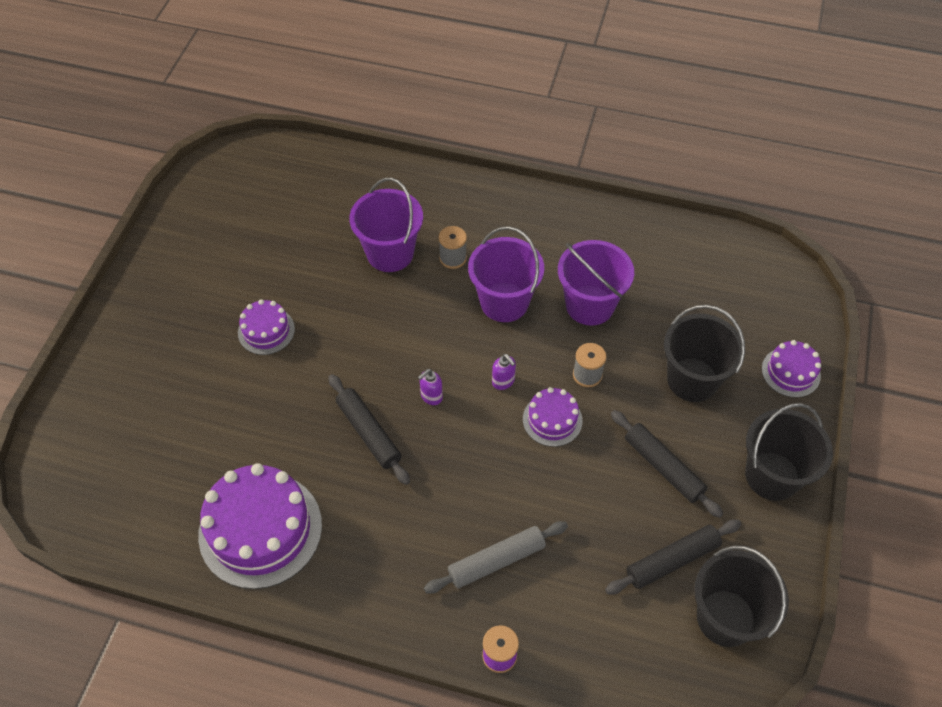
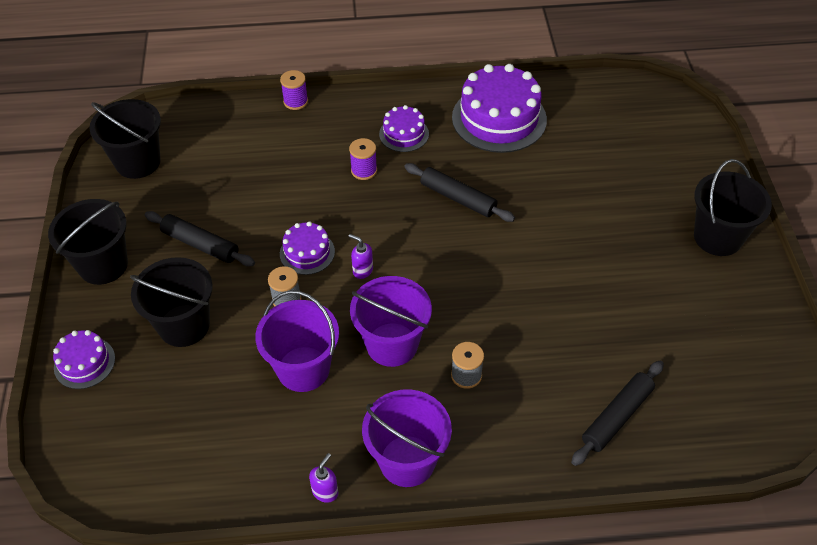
camera: 160 degrees right, 5 degrees down
purple cake [238,299,295,355] -> purple cake moved to [379,105,429,152]
purple bucket [349,178,423,272] -> purple bucket moved to [362,389,452,487]
purple soap dispenser [418,369,443,405] -> purple soap dispenser moved to [309,453,338,503]
grey rolling pin [424,521,568,594] -> none
black rolling pin [605,520,741,594] -> black rolling pin moved to [571,360,664,466]
none -> purple spool [349,138,377,180]
none -> black bucket [694,159,772,256]

